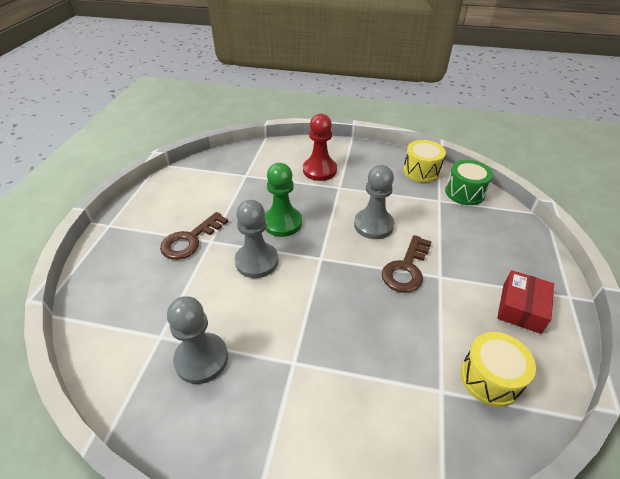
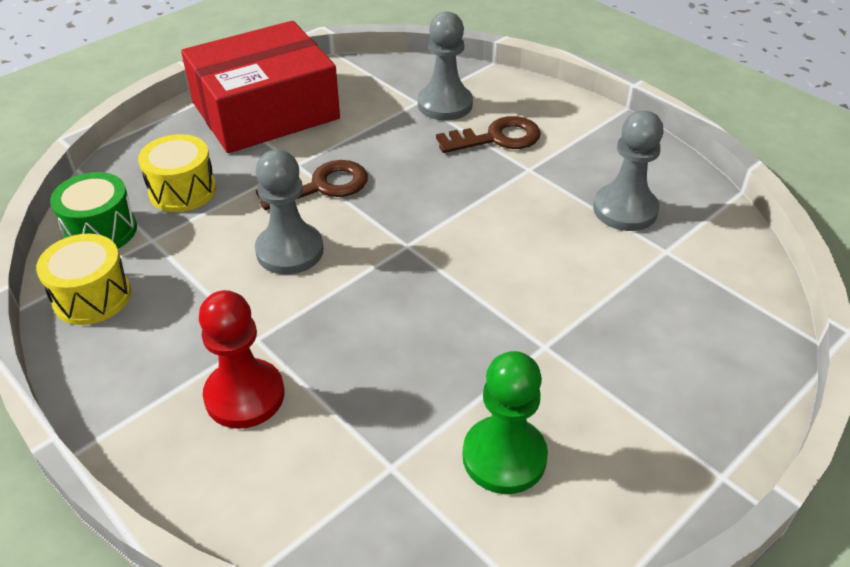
camera: 145 degrees left, 0 degrees up
brown key [160,212,228,260] -> brown key moved to [436,116,541,153]
grey pawn [235,200,278,278] -> grey pawn moved to [418,12,473,121]
green pawn [265,163,302,237] -> green pawn moved to [462,351,548,494]
yellow drum [460,332,536,407] -> yellow drum moved to [138,134,216,212]
red box [497,270,554,334] -> red box [181,21,340,153], size x2.13

